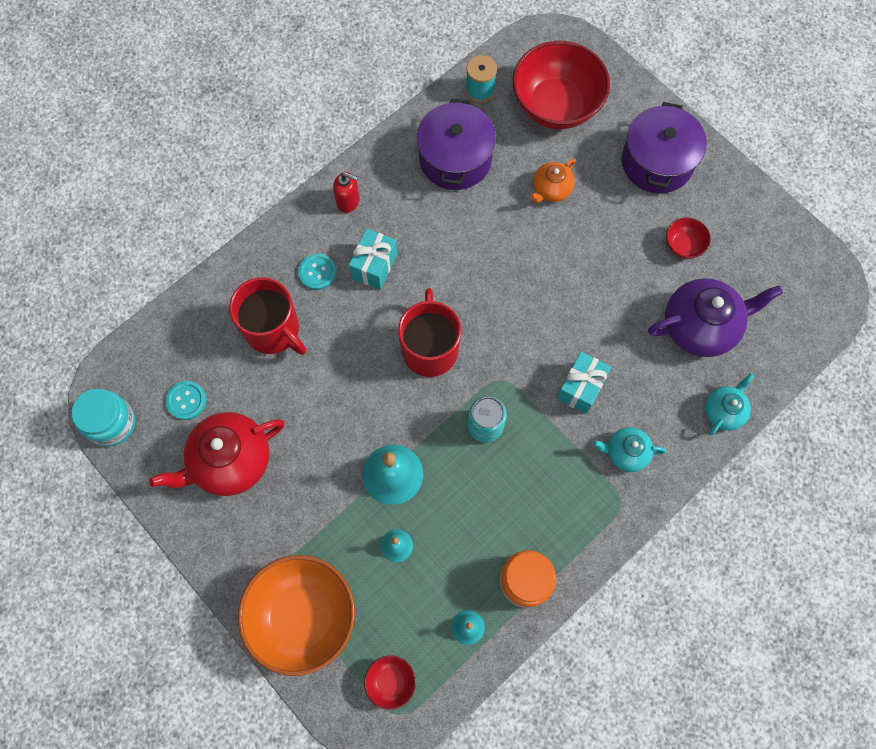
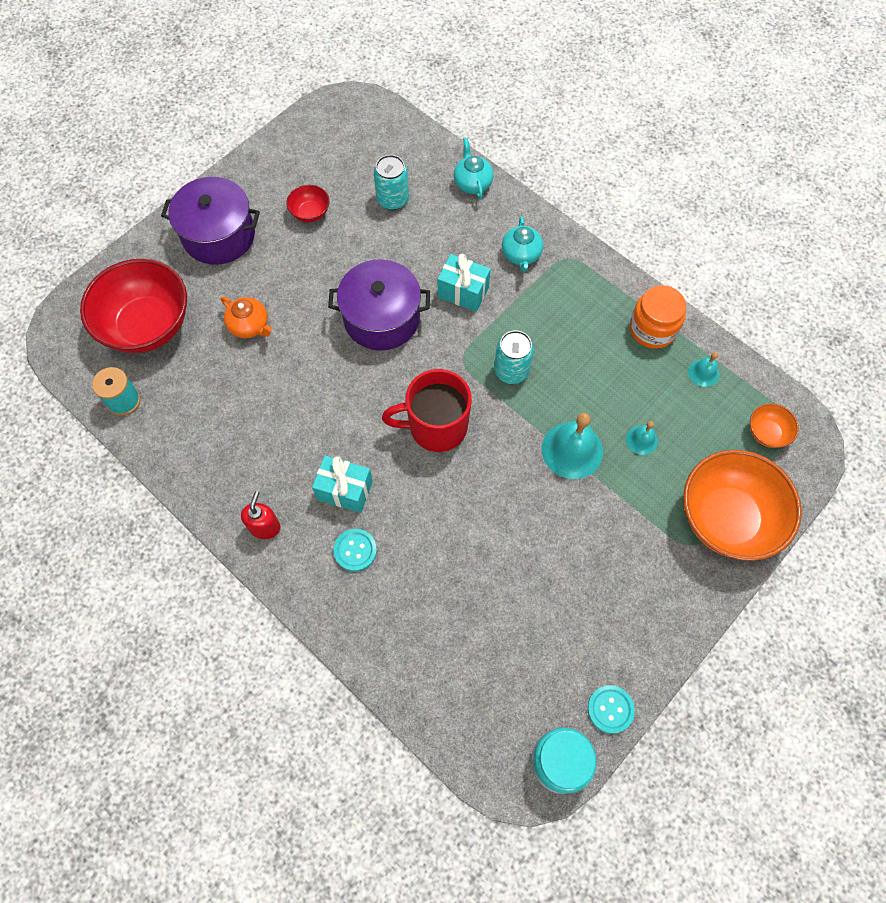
camera: 95 degrees left, 5 degrees down
red teapot [149,412,285,496] -> none
turquoise button [165,381,206,420] -> turquoise button moved to [588,685,635,734]
red mug [229,277,306,355] -> none
red bowl [364,655,416,710] -> orange bowl [750,403,799,448]
purple pot [417,99,496,190] -> purple pot moved to [328,259,430,351]
purple teapot [648,278,783,357] -> turquoise can [374,155,409,210]
turquoise teapot [705,373,754,435] -> turquoise teapot turned 45 degrees clockwise [454,138,494,200]

